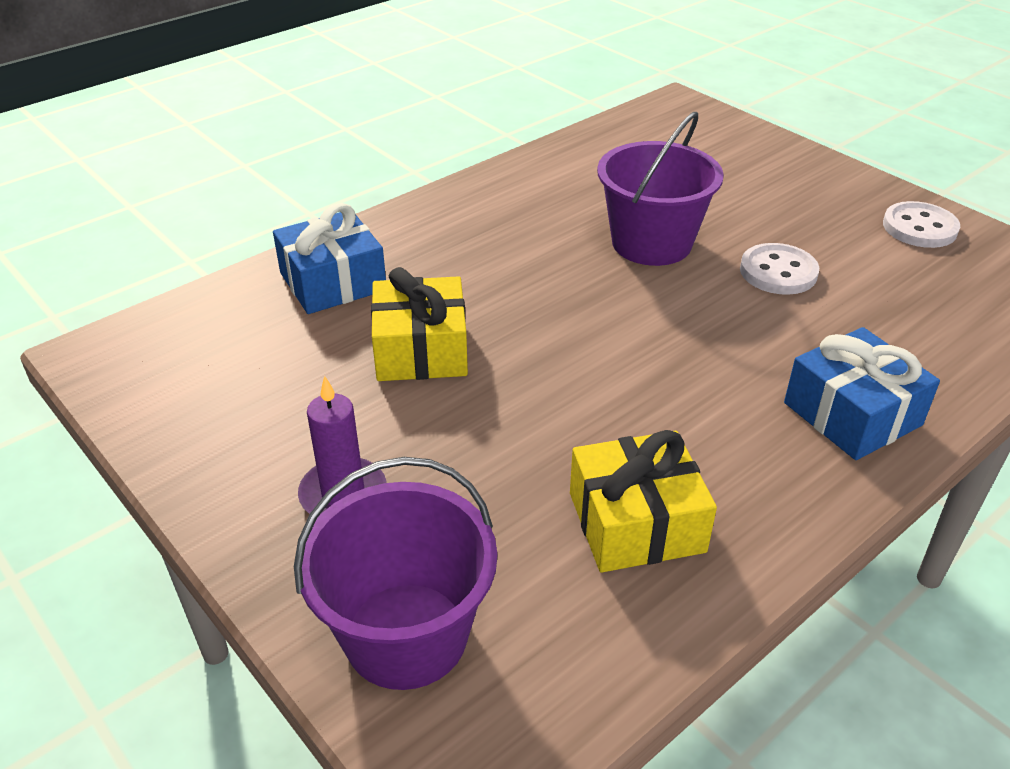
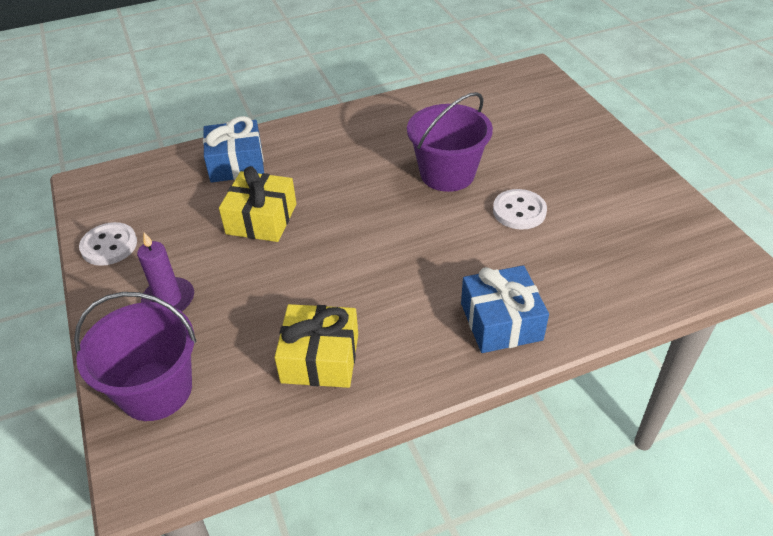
camera: 20 degrees right, 5 degrees up
white button [883,201,960,248] -> white button moved to [79,222,137,266]

